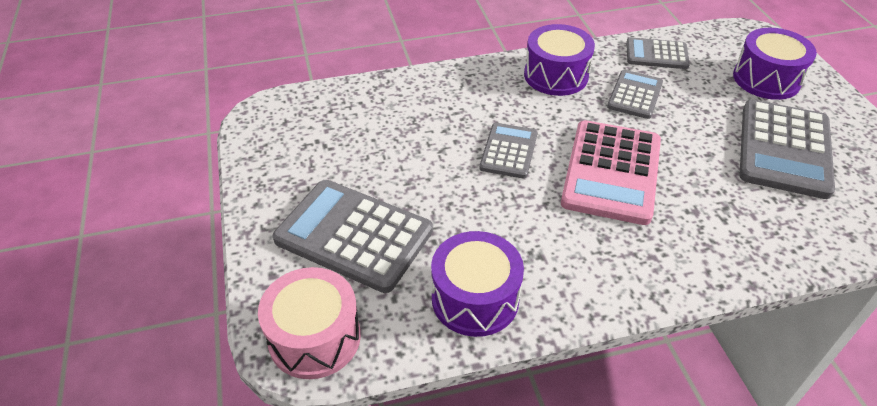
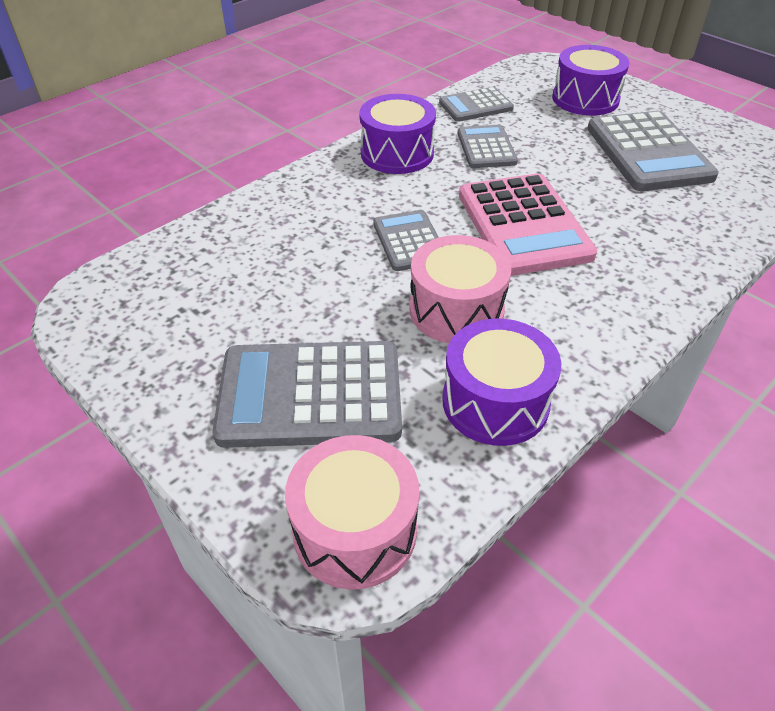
camera: 30 degrees left, 0 degrees up
none -> pink drum [410,235,511,343]

